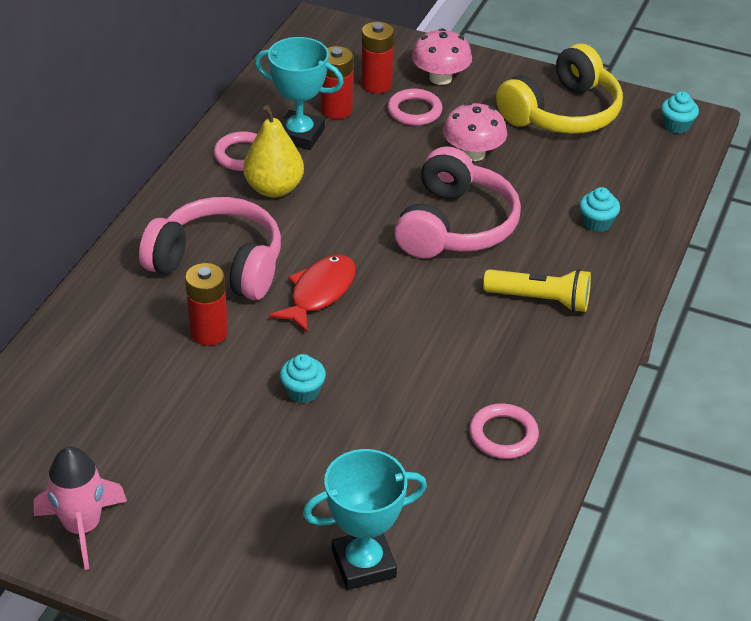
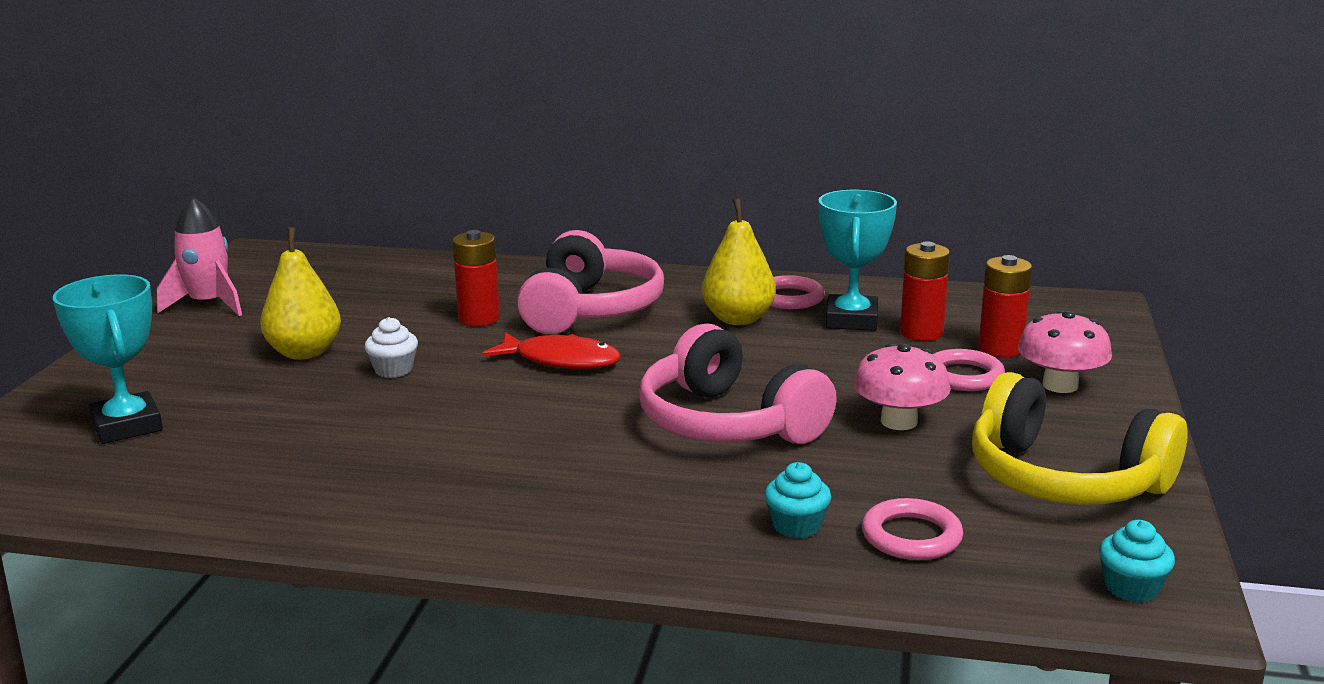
camera: 80 degrees right, 20 degrees down
turquoise cupcake [280,354,326,403] -> white cupcake [365,317,418,378]
pink headphones [394,146,521,258] -> pink headphones turned 45 degrees clockwise [639,323,837,444]
pink ring [469,403,539,459] -> pink ring moved to [862,498,963,560]
yellow flashlight [483,269,591,312] -> none
none -> yellow pear [260,227,341,360]

